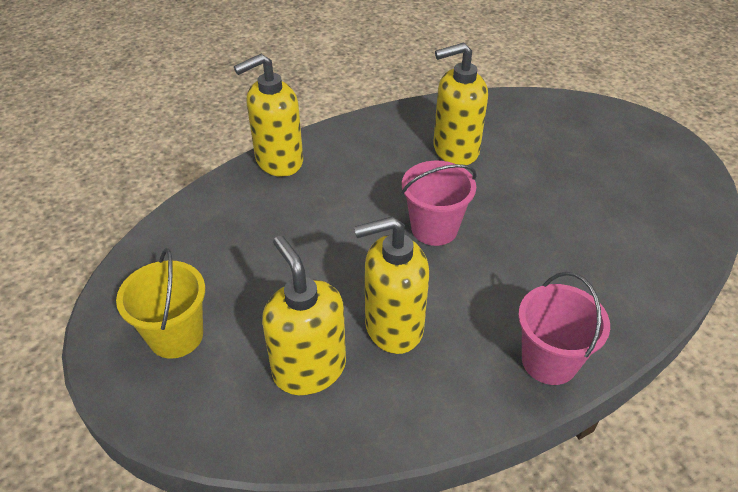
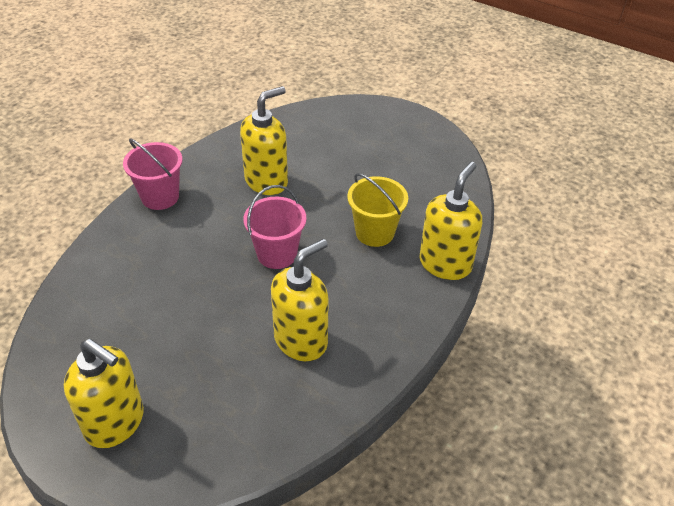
camera: 150 degrees right, 0 degrees up
yellow bucket [116,248,205,359] -> yellow bucket moved to [347,173,408,247]
yellow soap dispenser [262,235,346,395] -> yellow soap dispenser moved to [64,339,144,448]

